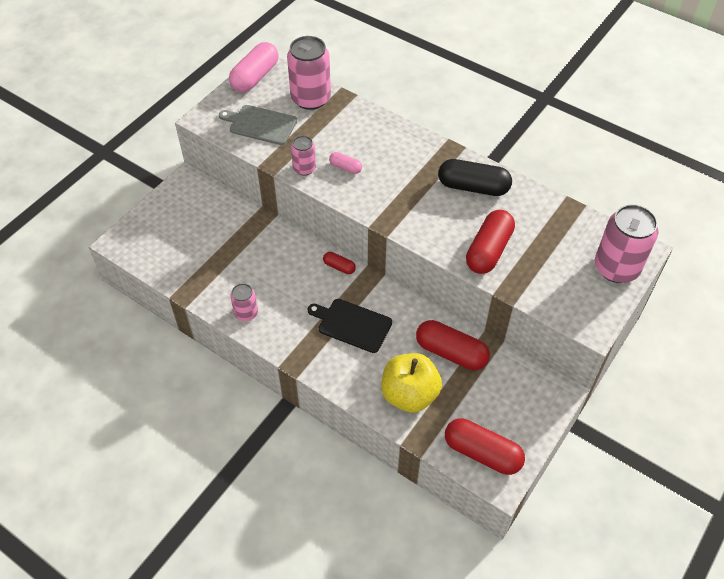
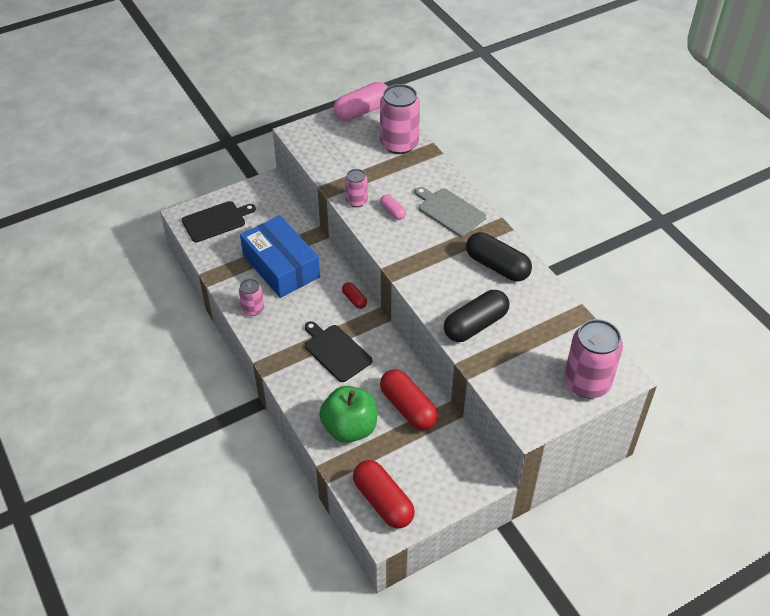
camera: 25 degrees right, 5 degrees down
grey cutting board [219,105,297,145] -> grey cutting board moved to [415,187,486,237]
yellow apple [381,353,442,413] -> green apple [319,386,377,443]
red capsule [466,210,515,274] -> black capsule [444,290,509,342]
none -> black cutting board [182,201,256,242]
none -> blue box [240,215,320,298]

